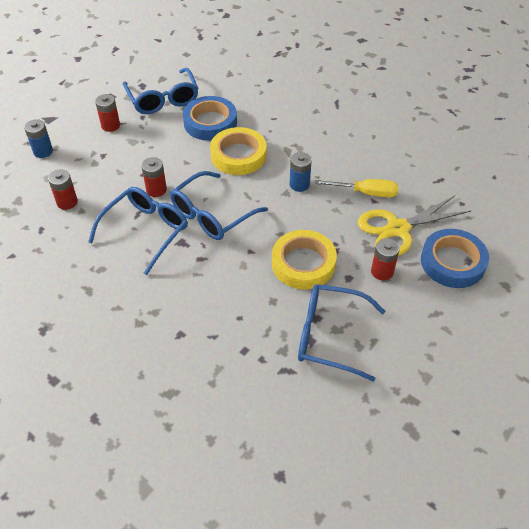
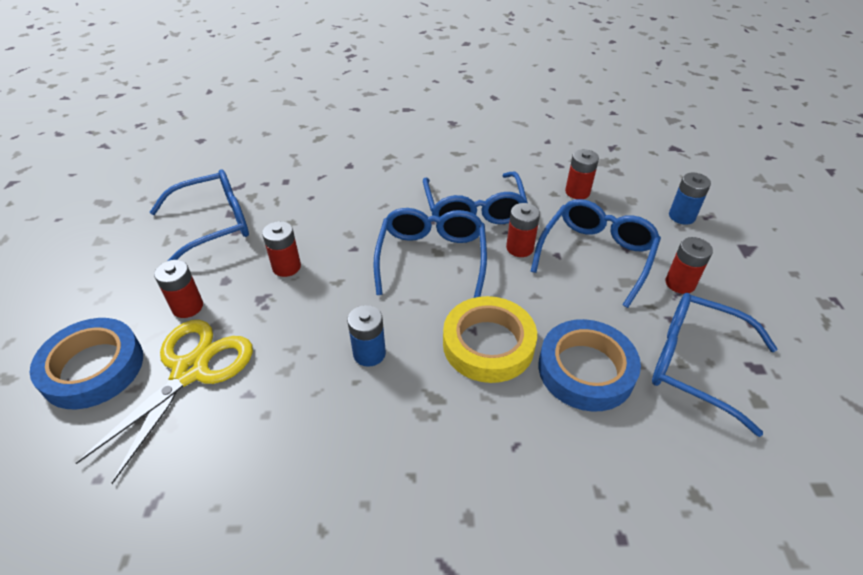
camera: 140 degrees right, 5 degrees down
yellow tape [272,230,337,289] -> red battery [262,221,301,277]
yellow screwdriver [314,179,398,197] -> none
none -> blue glasses [530,199,661,308]

